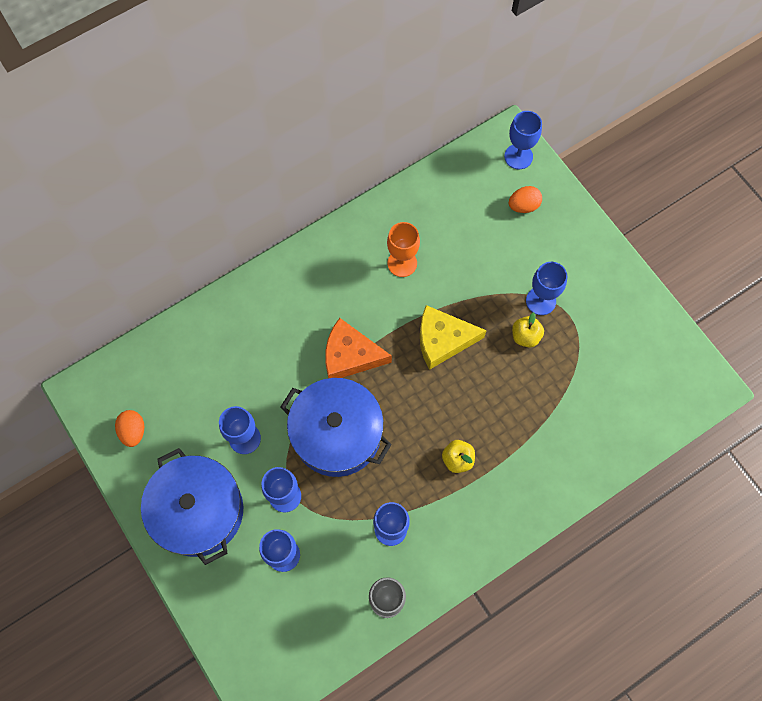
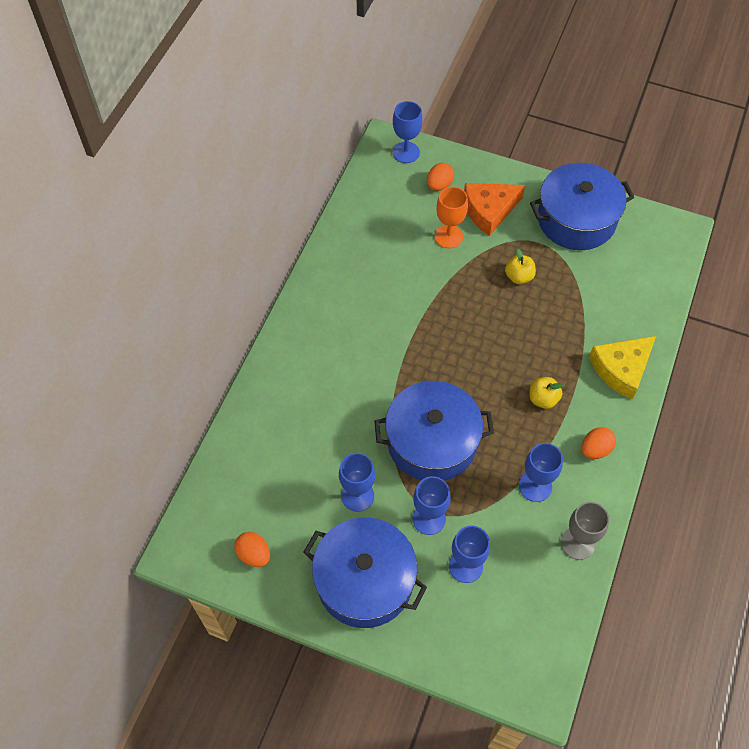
camera: 35 degrees left, 10 degrees down
orange cheese [325,318,392,378] -> orange cheese moved to [464,183,525,236]
orange goblet [387,222,420,277] -> orange goblet moved to [435,186,468,248]
yellow cheese [420,305,487,370] -> yellow cheese moved to [589,336,656,399]
blue goblet [526,262,567,315] -> none
none -> blue pot [530,163,634,250]
none -> orange egg [581,427,616,459]

